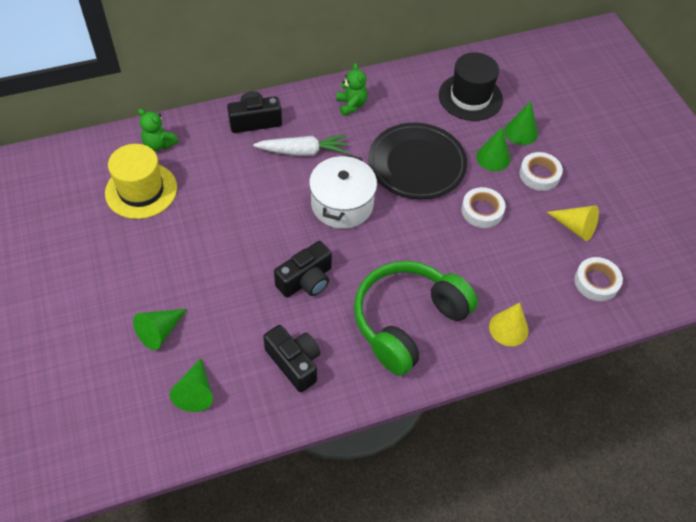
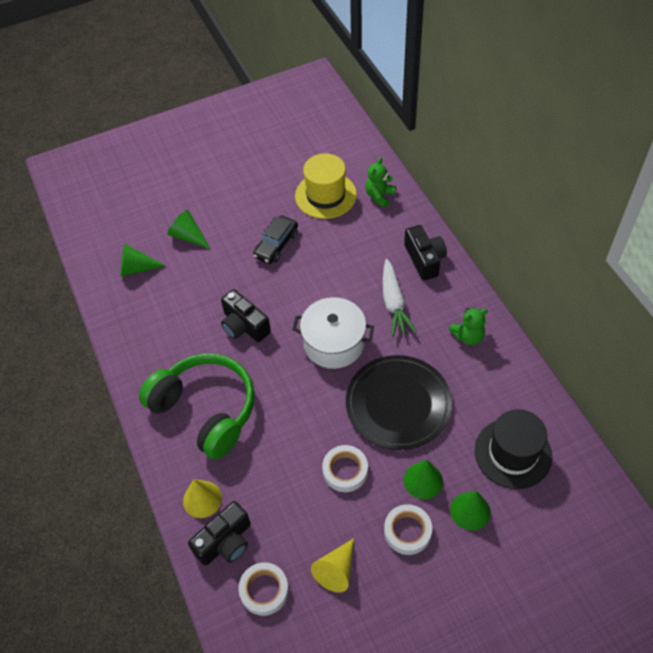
camera: 90 degrees right, 0 degrees up
black camera [263,325,321,392] -> black camera moved to [188,501,251,566]
none -> black car [253,216,298,264]

